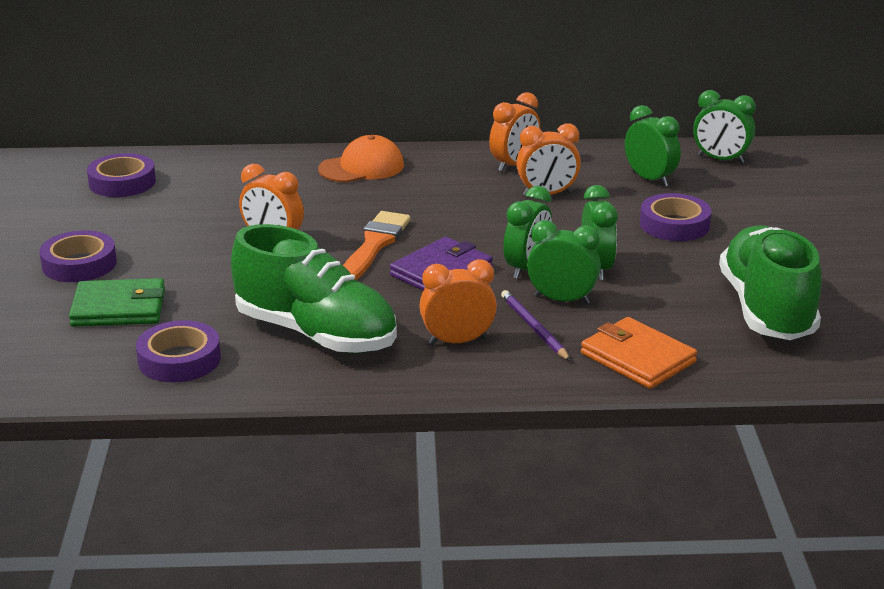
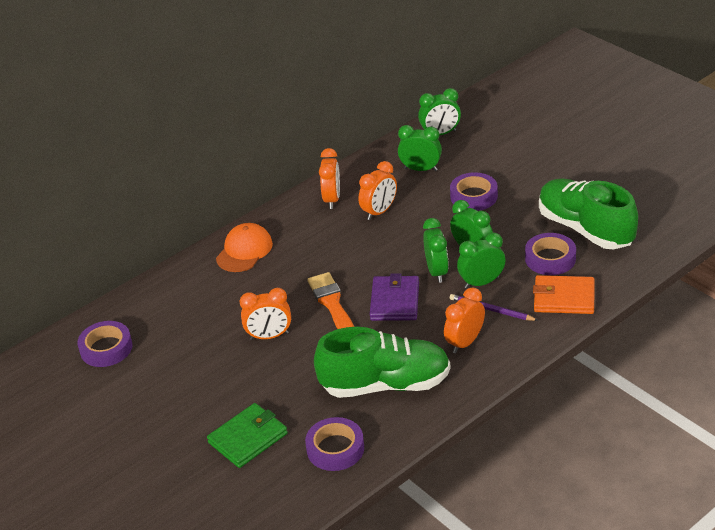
camera: 35 degrees left, 10 degrees up
purple tape [39,230,117,282] -> purple tape moved to [525,233,576,275]

